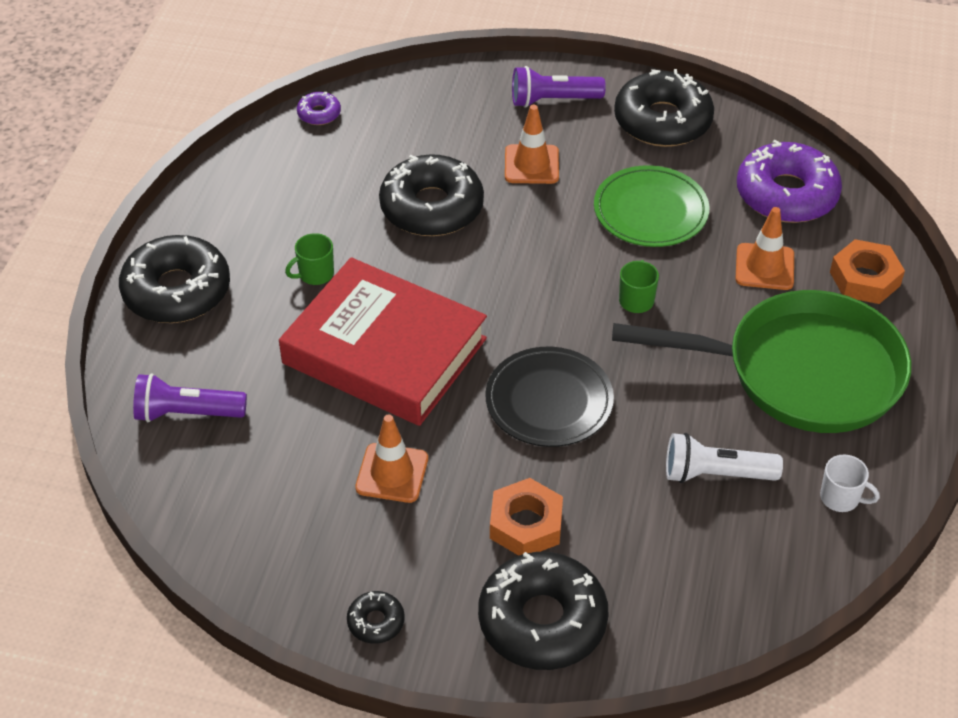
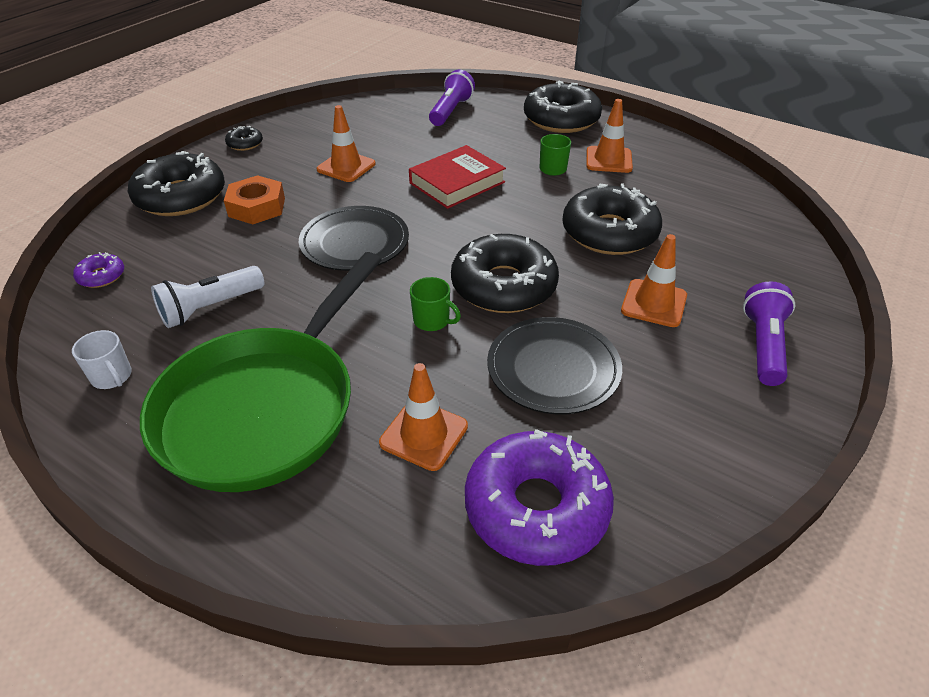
camera: 110 degrees right, 5 degrees down
red book [279,257,487,426] -> red book [409,145,506,209], size x0.60
purple donut [297,92,341,125] -> purple donut moved to [73,252,124,288]
green plate [594,165,709,247] -> black plate [487,317,622,415]
black donut [614,69,714,147] -> black donut moved to [451,234,559,313]
white flashlight [666,433,783,483] -> white flashlight turned 150 degrees counterclockwise [151,266,264,328]
white mug [820,454,880,512] -> white mug turned 90 degrees counterclockwise [72,330,132,389]
orange nut [830,239,905,304] -> none
none -> orange traffic cone [587,99,633,173]

